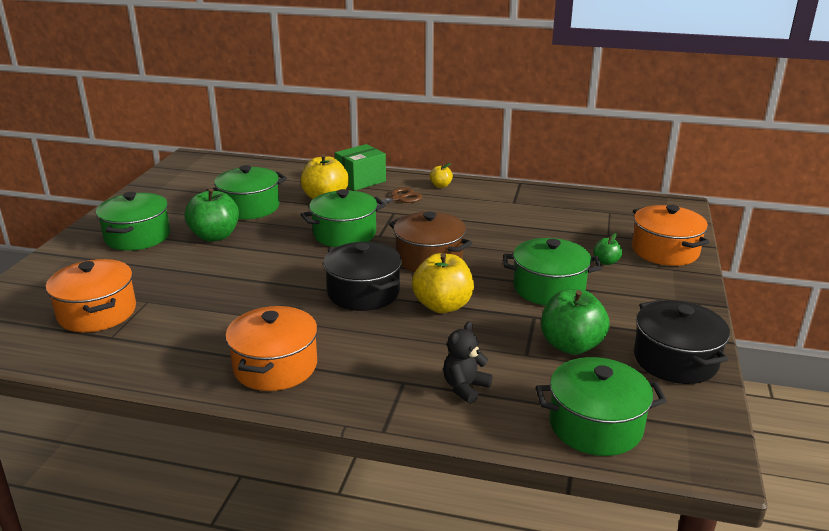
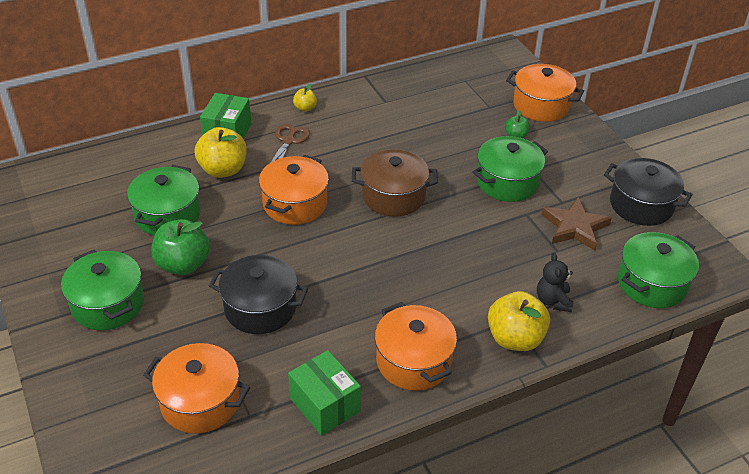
camera: 40 degrees left, 15 degrees up
green pot [300,189,386,247] -> orange pot [259,155,329,225]
black pot [323,242,402,311] -> black pot moved to [209,255,308,334]
yellow apple [412,253,474,313] -> yellow apple moved to [488,291,550,351]
green apple [541,289,610,355] -> brown star [541,197,612,250]
none -> green box [288,350,361,436]

